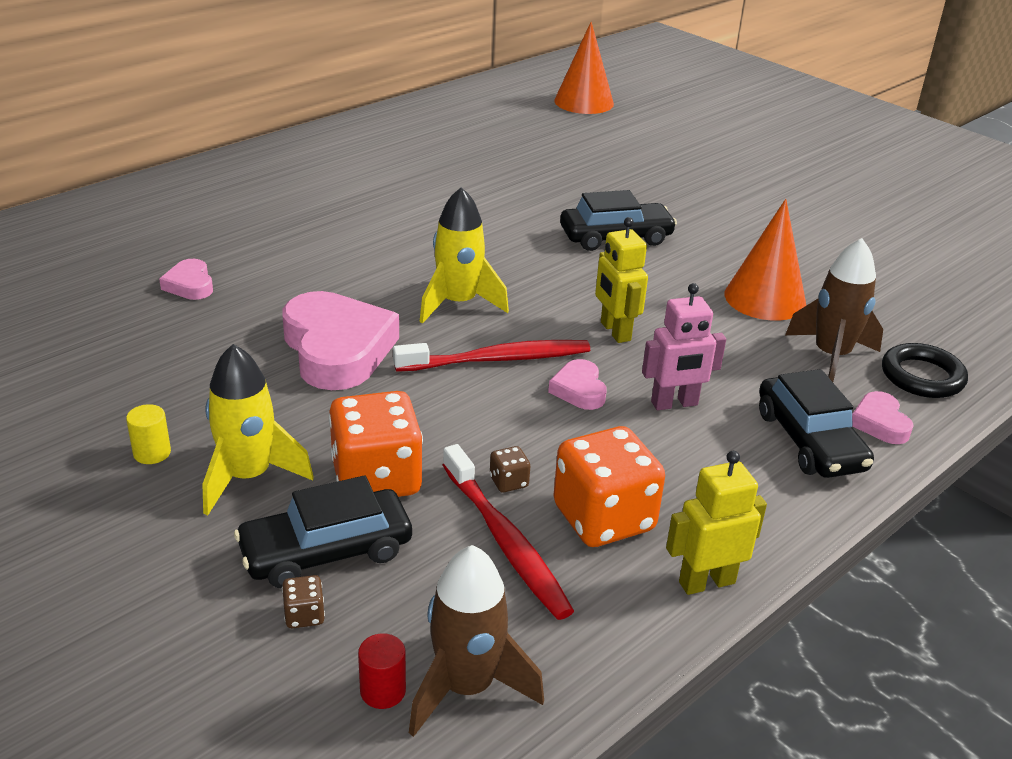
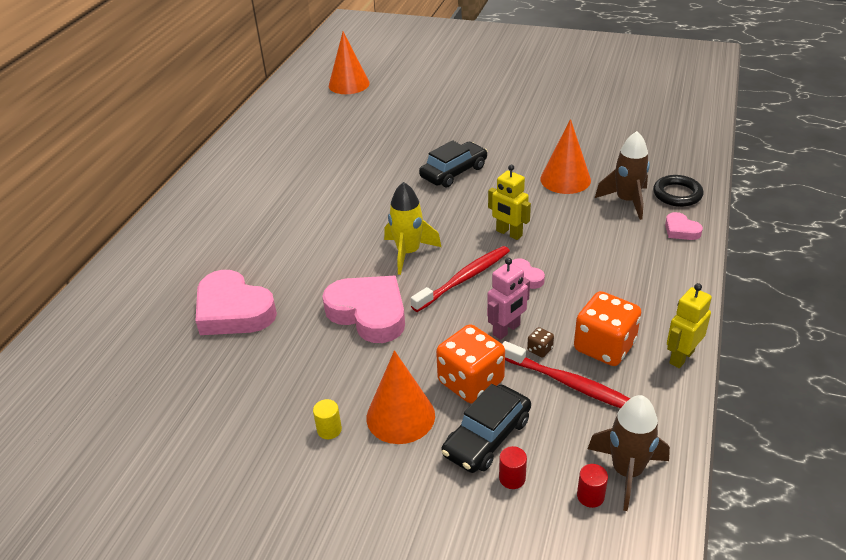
camera: 25 degrees left, 5 degrees up
pink heart [159,259,213,300] -> pink heart [195,270,277,335], size x2.11
yellow rocket [202,344,314,516] -> orange cone [367,350,435,444]
brown dice [282,575,325,628] -> red cylinder [499,446,527,489]
pink robot [642,283,726,410] -> pink robot moved to [487,258,530,340]
black car [759,369,874,478] -> none

